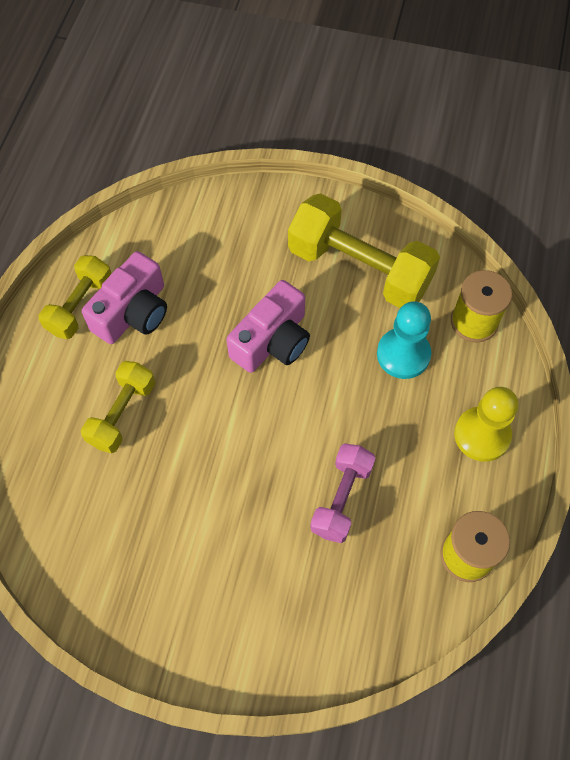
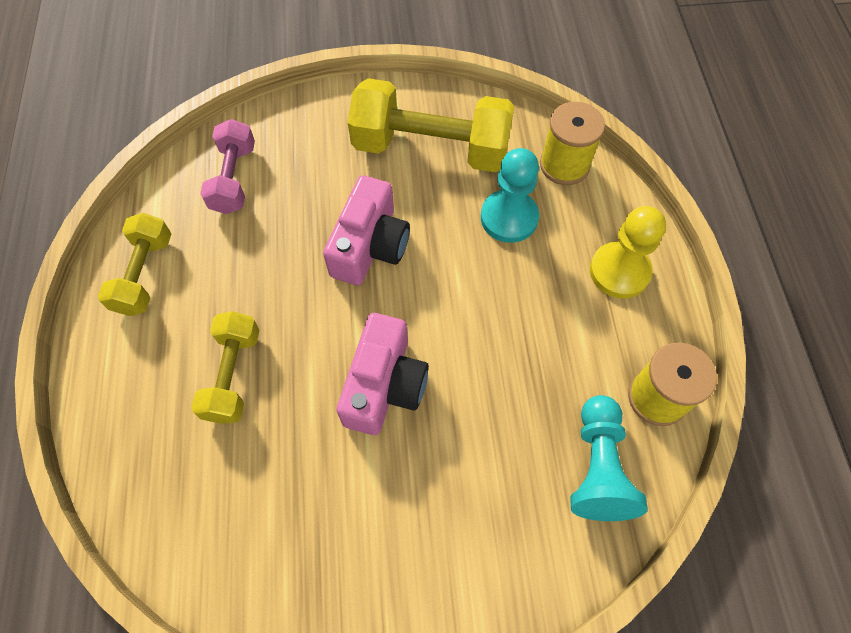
camera: 20 degrees left, 0 degrees up
pink camera [82,251,167,344] -> pink camera moved to [337,313,429,435]
pink dumbbell [310,443,376,543] -> pink dumbbell moved to [200,119,255,214]
none -> turquoise pawn [570,395,647,521]

